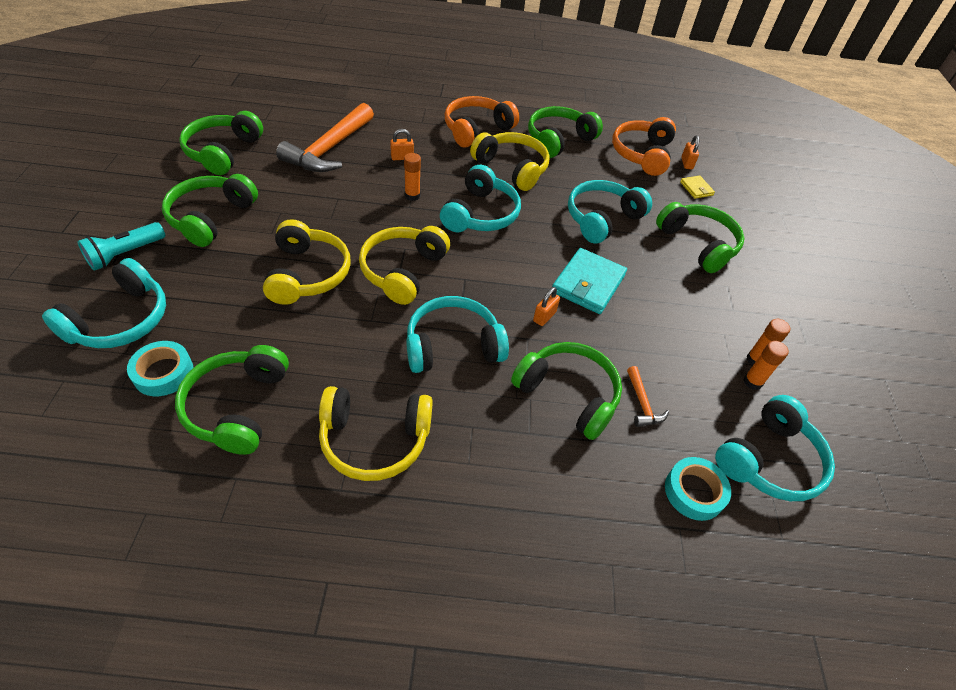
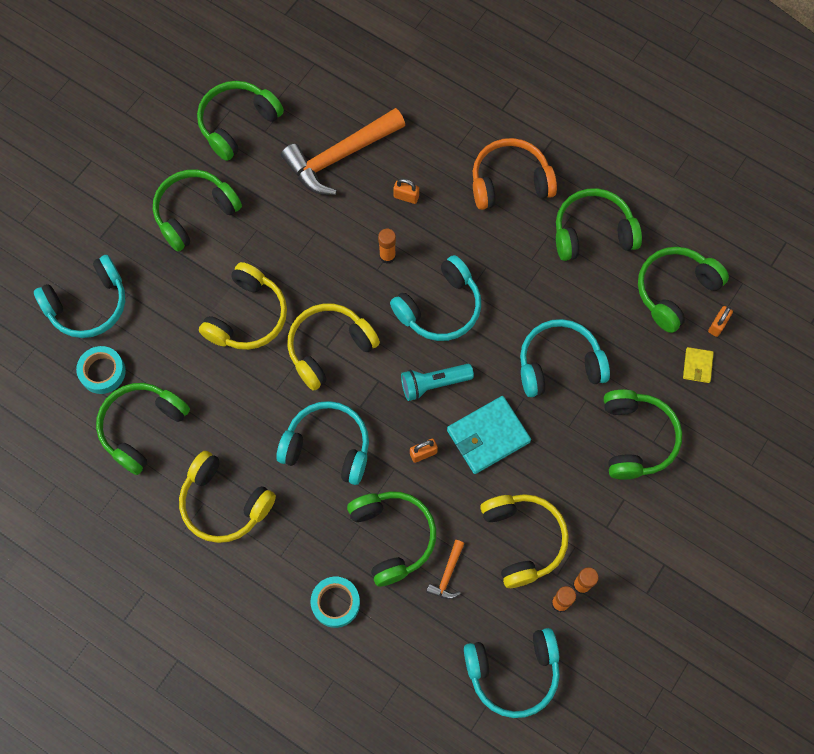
camera: 35 degrees right, 20 degrees up
turquoise flashlight [77,222,165,271] -> turquoise flashlight moved to [401,364,474,401]
yellow headphones [470,132,550,191] -> yellow headphones moved to [480,494,569,588]
orange headphones [612,117,676,176] -> green headphones [638,247,729,333]
turquoise tape [665,457,731,521] -> turquoise tape moved to [311,577,360,628]

